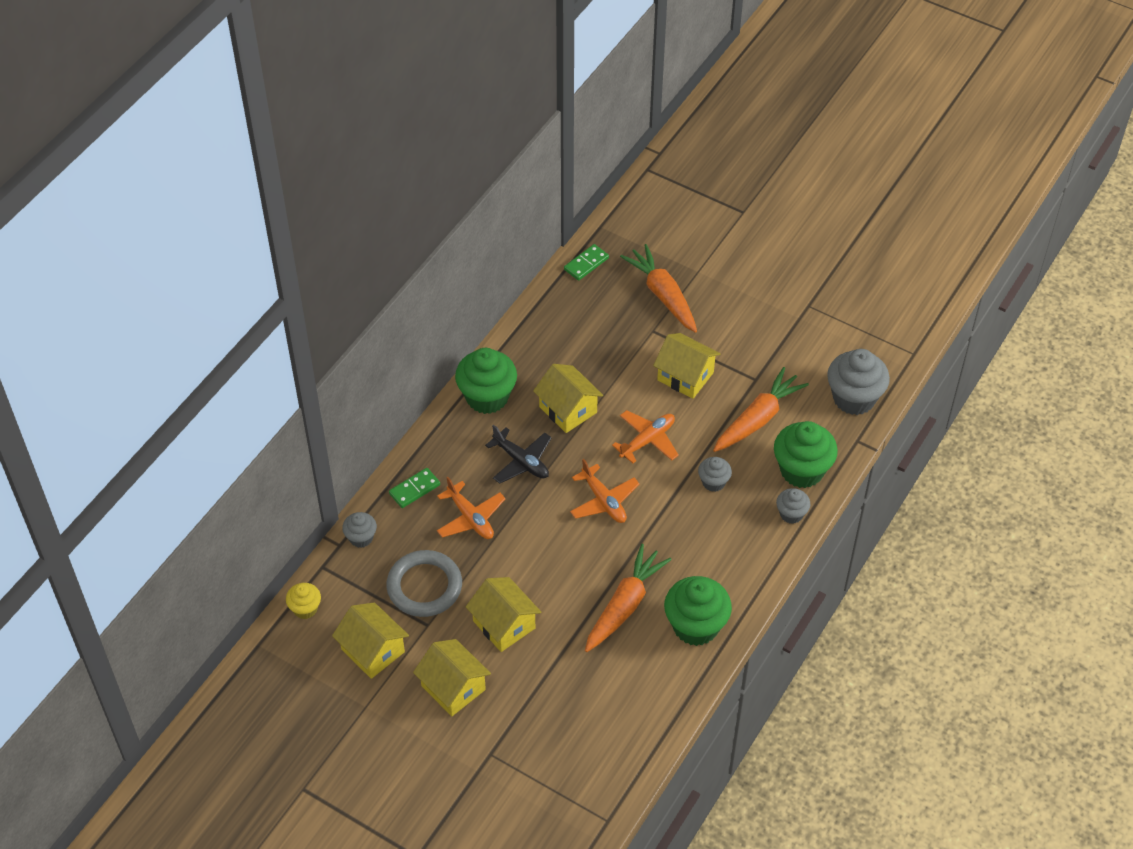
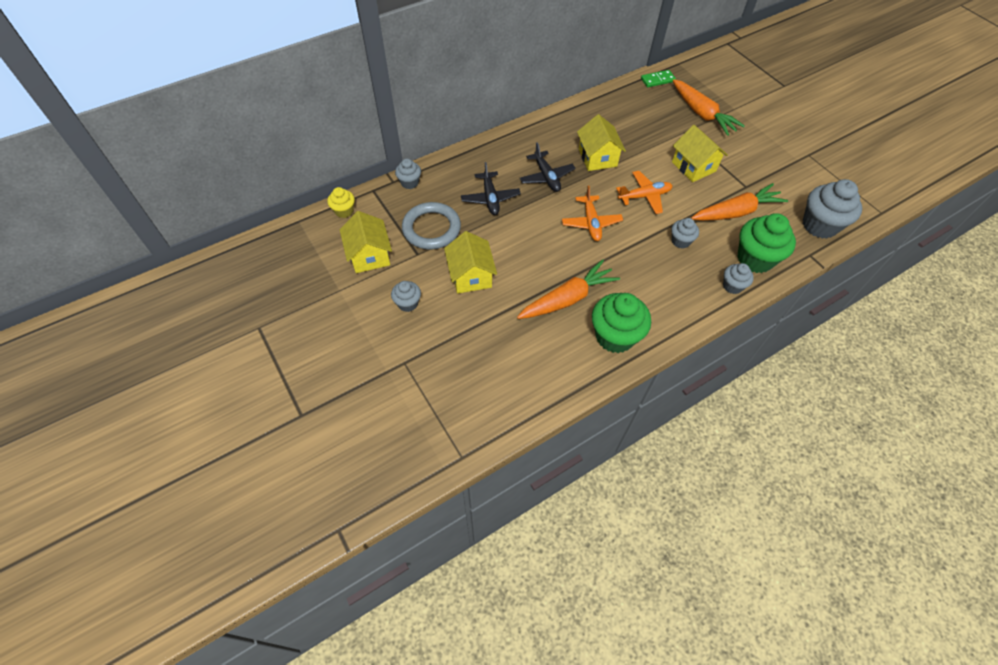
camera: 25 degrees right, 5 degrees up
green domino [389,468,440,508] -> none
yellow house [413,639,491,716] -> grey cupcake [391,281,421,312]
orange plane [437,477,506,539] -> black plane [461,162,521,215]
green cupcake [455,348,517,414] -> none
orange carrot [620,244,697,333] -> orange carrot turned 150 degrees clockwise [673,79,745,136]

